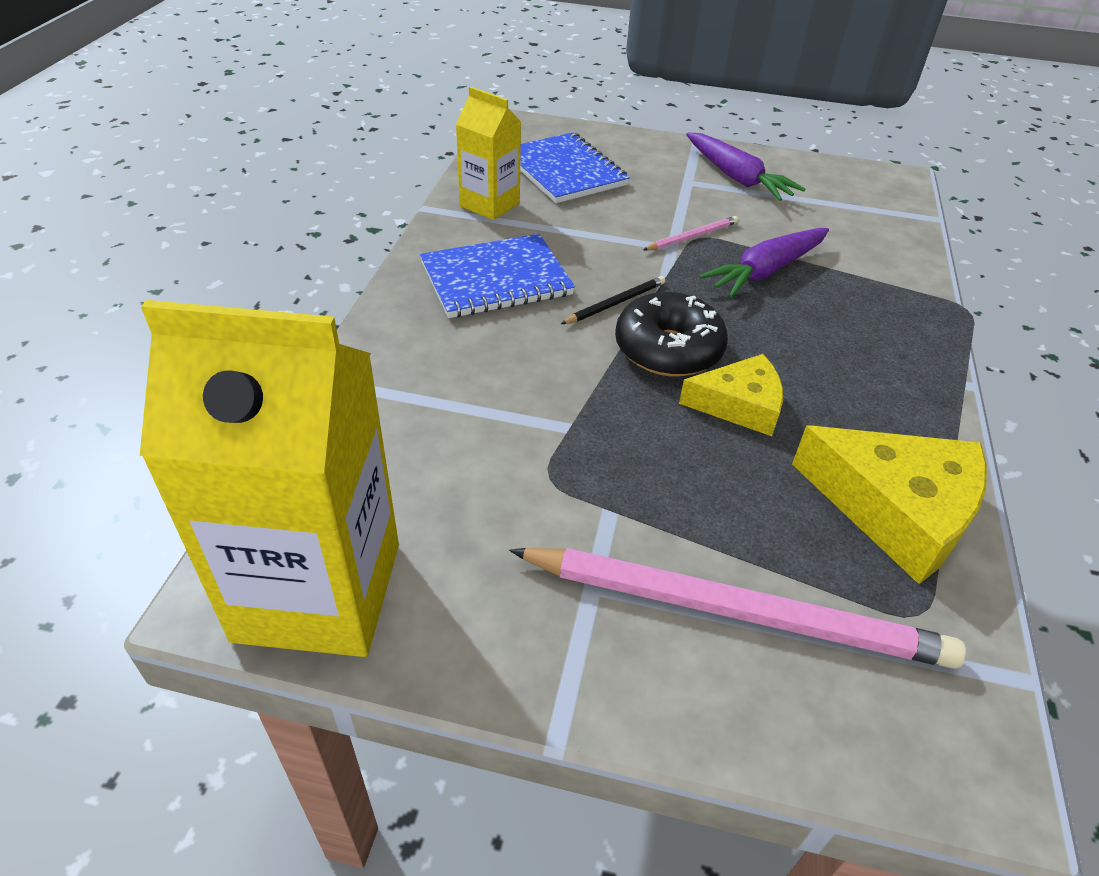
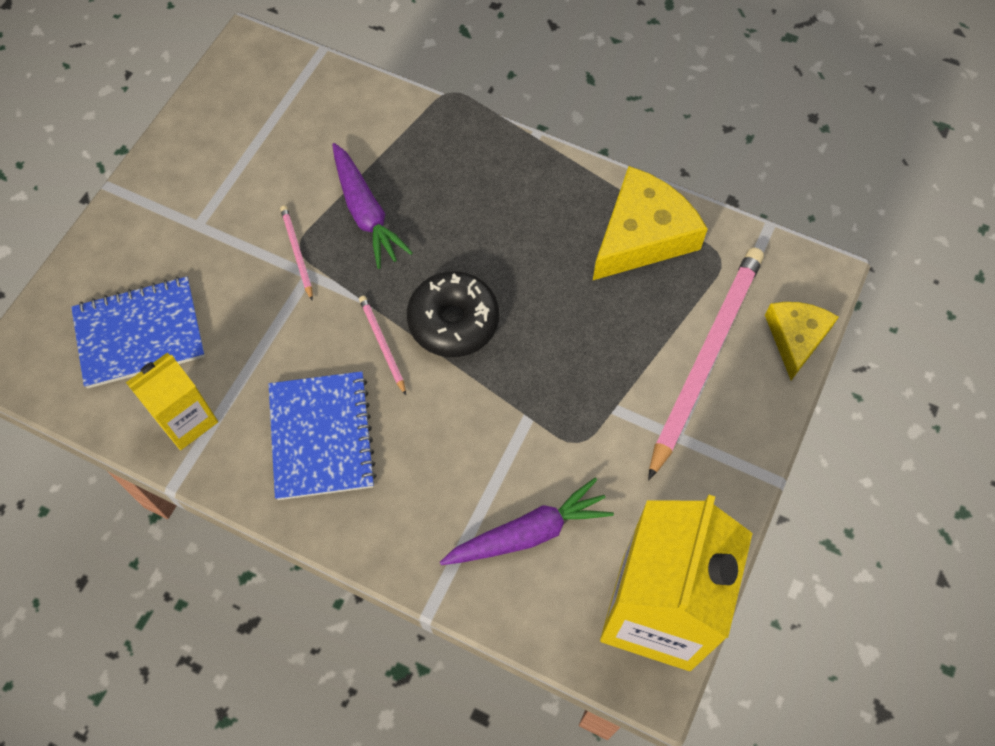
camera: 75 degrees left, 20 degrees up
black pencil [561,276,665,324] -> pink pencil [359,296,406,395]
yellow cheese [679,354,783,436] -> yellow cheese moved to [765,302,839,380]
purple carrot [686,132,805,201] -> purple carrot moved to [440,478,614,565]

